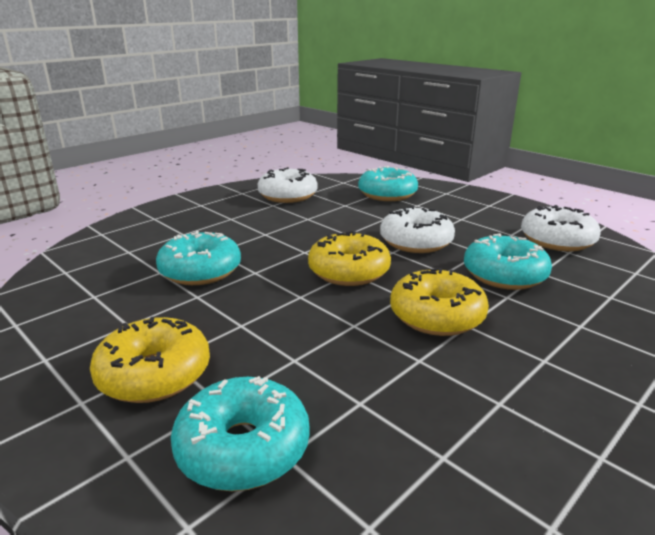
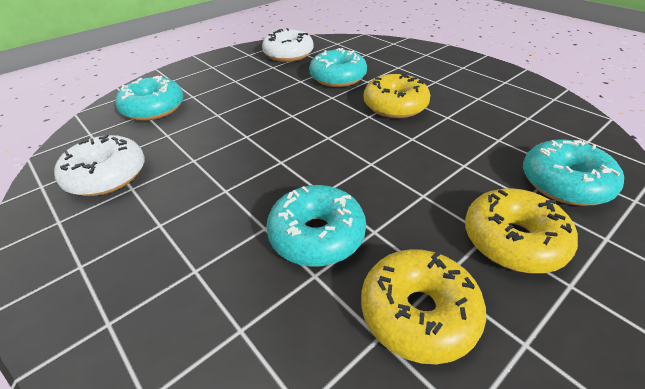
camera: 85 degrees left, 15 degrees up
yellow donut [308,231,391,286] -> yellow donut moved to [361,249,486,364]
white donut [380,206,455,253] -> none

